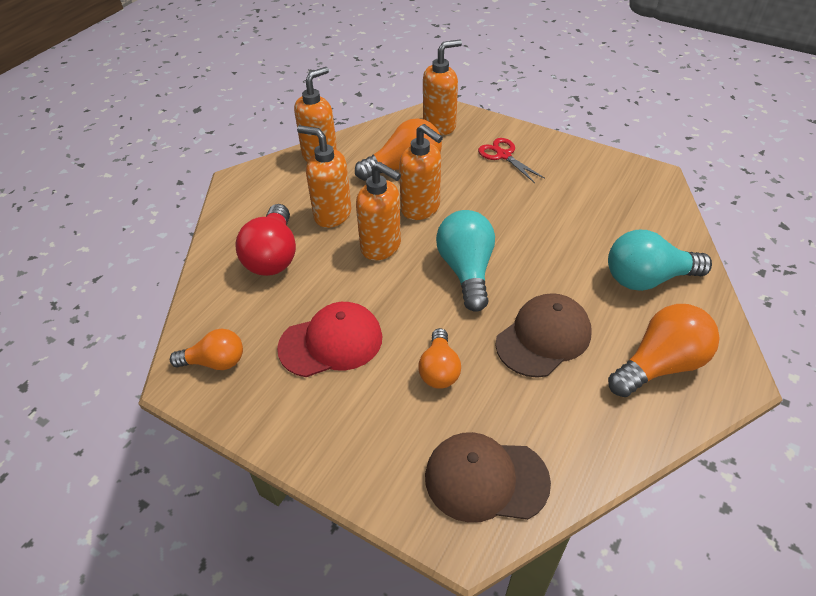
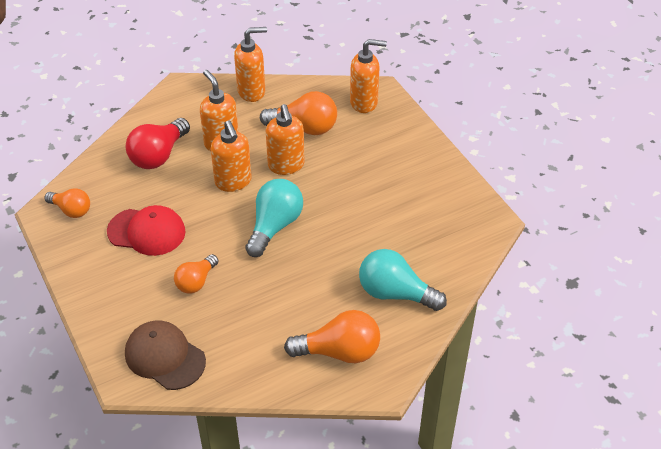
camera: 30 degrees right, 0 degrees up
red scissors [478,138,545,183] -> none
brown cap [495,293,591,378] -> none

